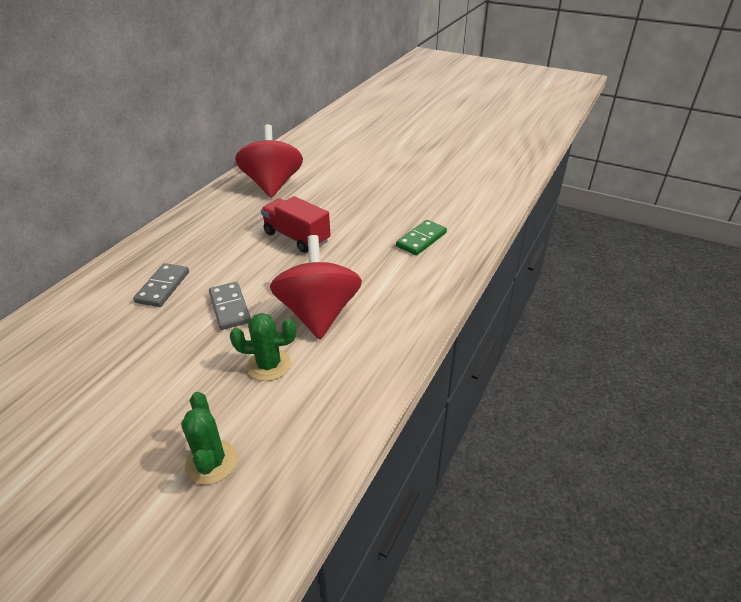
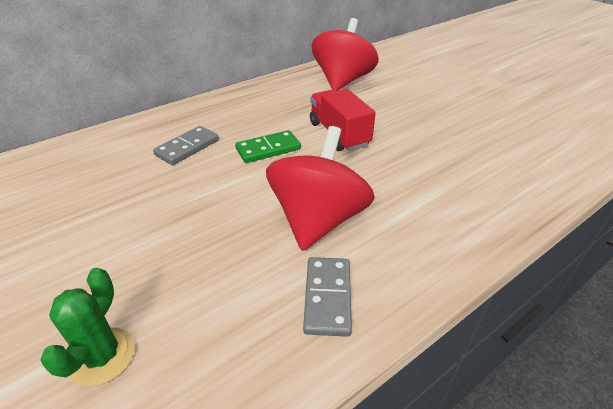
camera: 25 degrees right, 0 degrees up
grey domino [209,282,251,330] -> grey domino moved to [303,257,352,337]
green cactus [230,313,296,381] -> none
green domino [396,220,447,255] -> green domino moved to [235,130,301,163]

